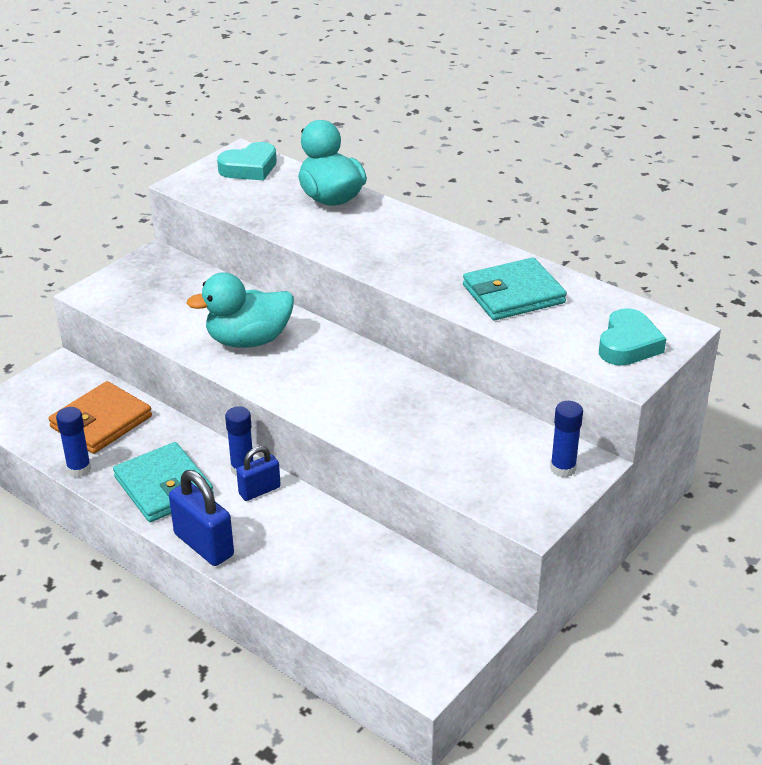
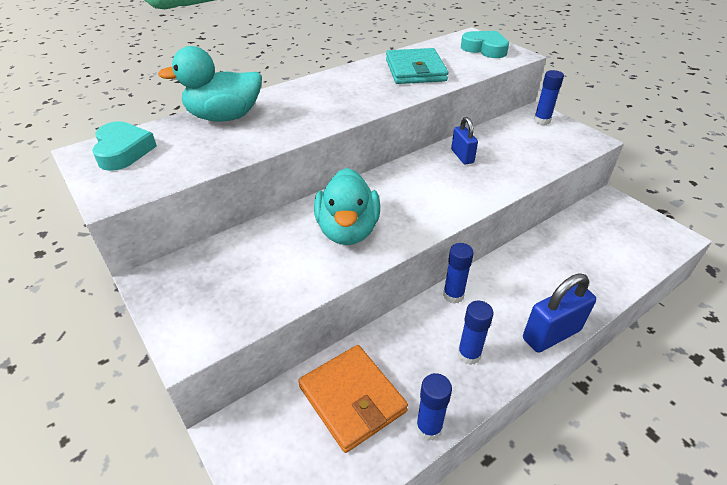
camera: 75 degrees left, 5 degrees up
turquoise wallet [113,442,214,522] -> blue glue stick [457,301,494,365]
blue padlock [236,446,281,501] -> blue padlock moved to [451,117,478,165]

